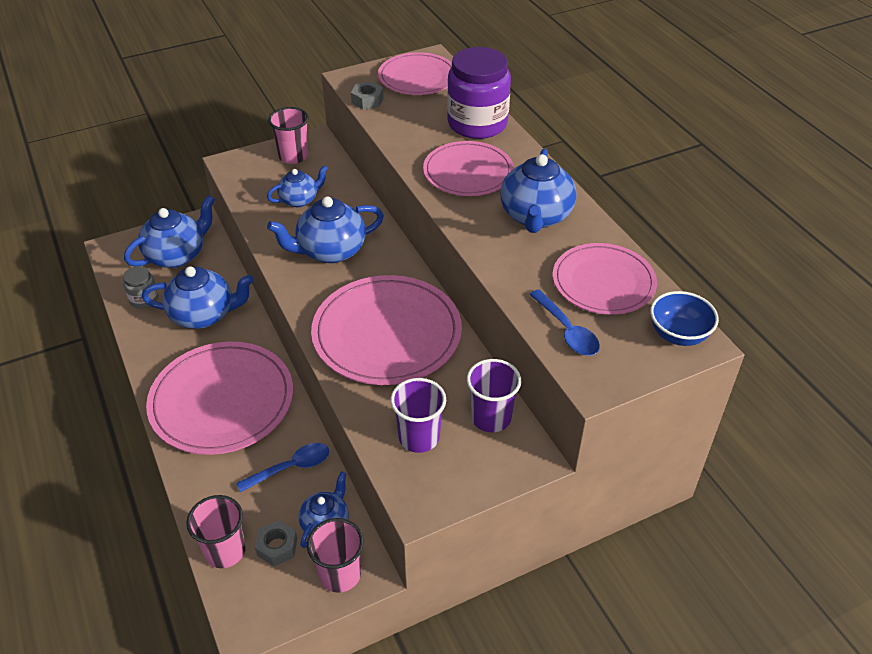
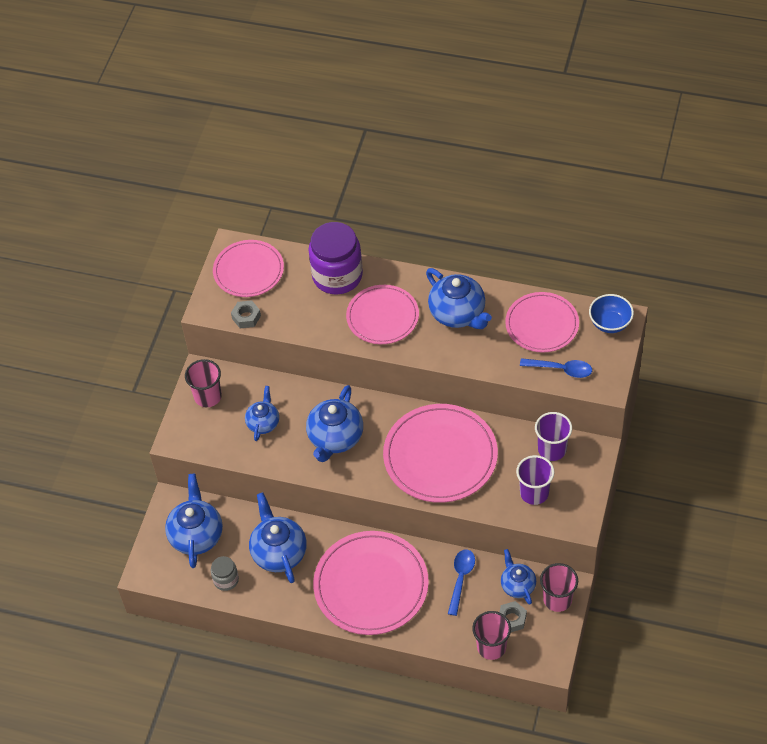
camera: 45 degrees left, 10 degrees up
blue teapot [142,266,254,329] -> blue teapot turned 60 degrees counterclockwise [249,493,307,583]

